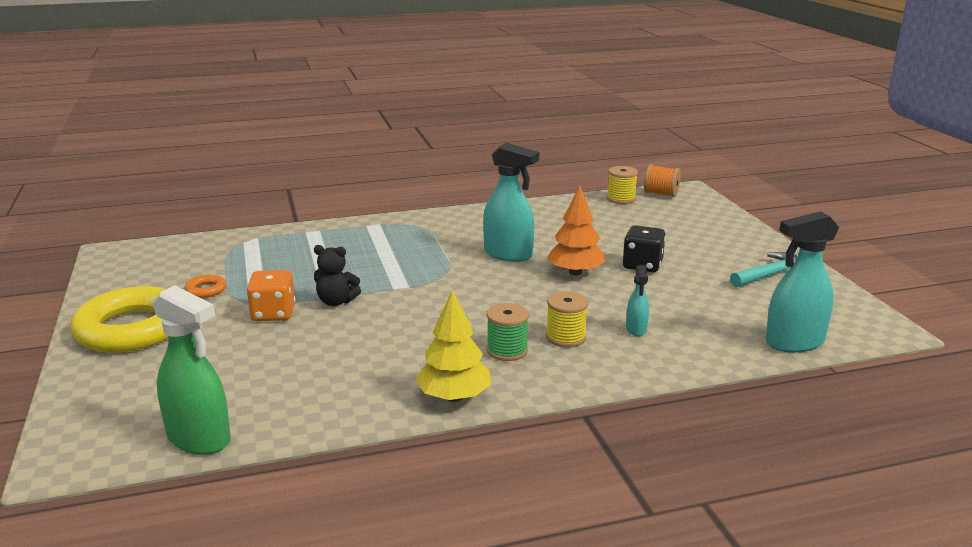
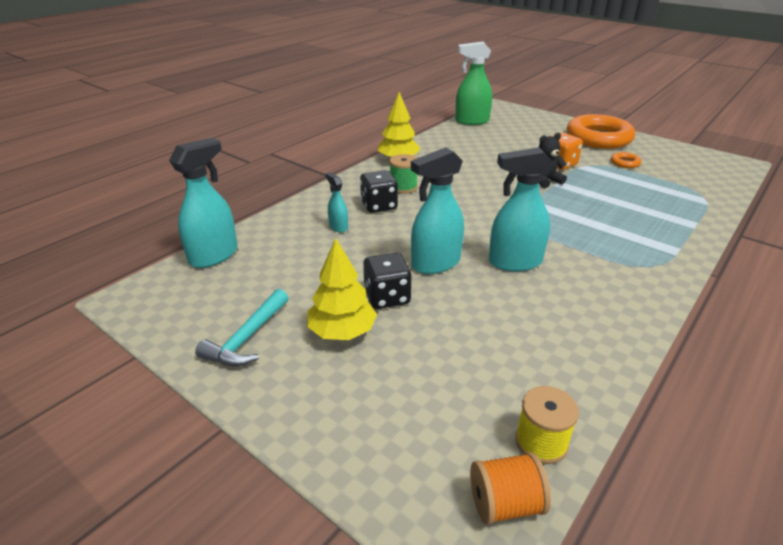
camera: 145 degrees right, 10 degrees up
yellow ring [70,286,169,353] -> orange ring [567,114,635,149]
yellow spool [546,291,588,347] -> black dice [360,170,398,213]
orange tree [547,186,606,275] -> turquoise spray bottle [411,147,464,274]
none -> yellow tree [307,238,377,340]

